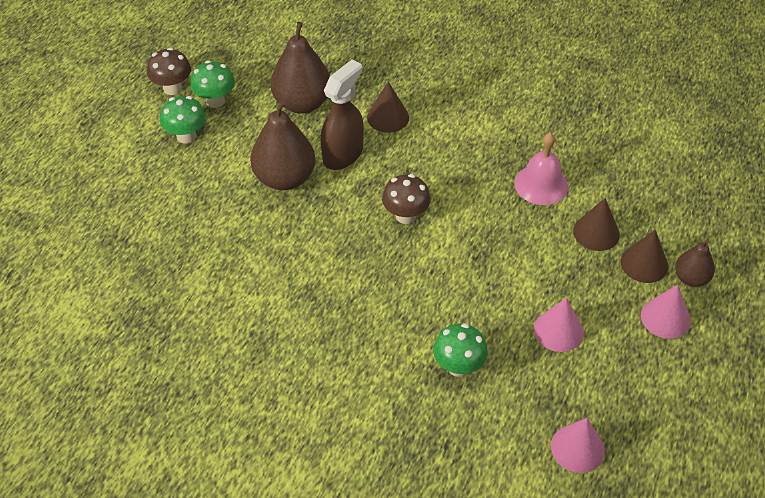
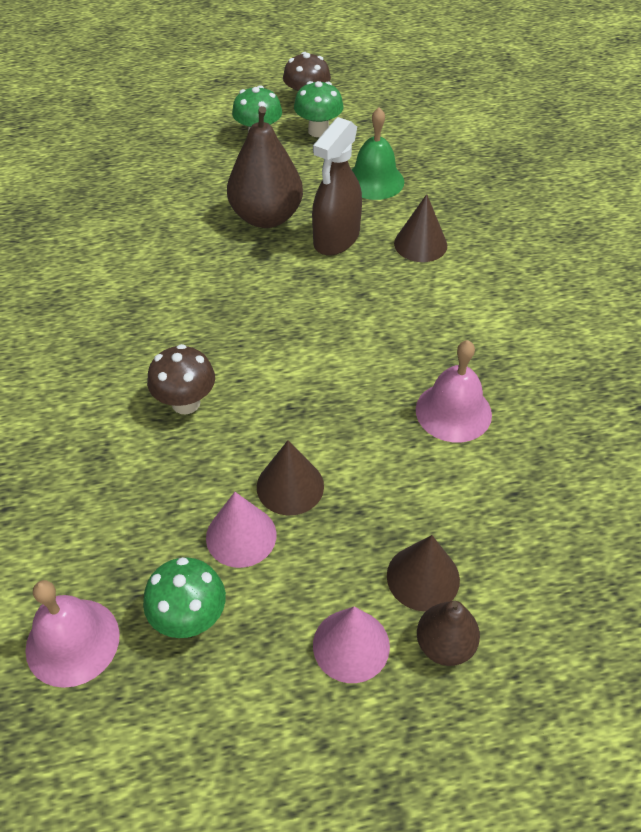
camera: 55 degrees right, 0 degrees up
brown pear [270,22,330,113] -> green bell [352,107,404,200]
brown spray bottle [321,60,364,170] -> brown spray bottle turned 120 degrees clockwise [312,117,362,255]
brown mushroom [382,174,431,224] -> brown mushroom moved to [147,344,215,414]
green mushroom [433,323,488,377] -> green mushroom moved to [143,557,226,638]
pink cone [551,418,605,473] -> pink bell [25,580,120,688]
brown cone [573,198,620,251] -> brown cone moved to [257,440,324,516]

